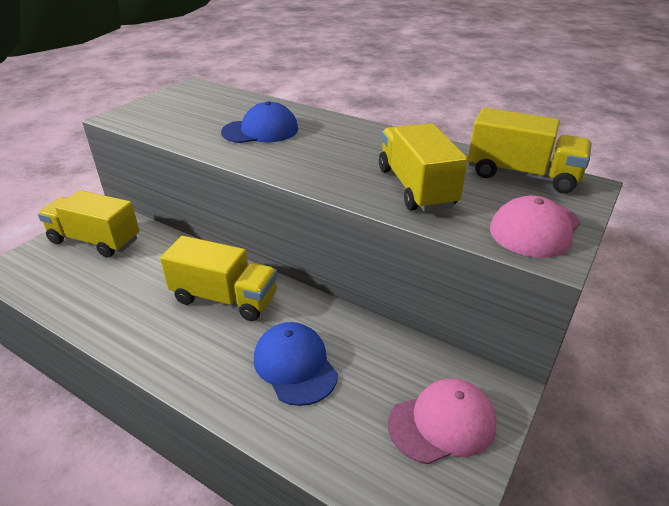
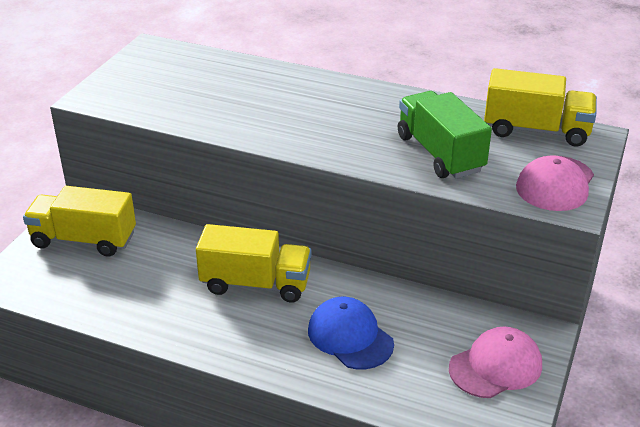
camera: 10 degrees left, 0 degrees up
blue cap [221,101,298,143] -> none
yellow truck [379,123,468,212] -> green truck [398,91,492,178]

